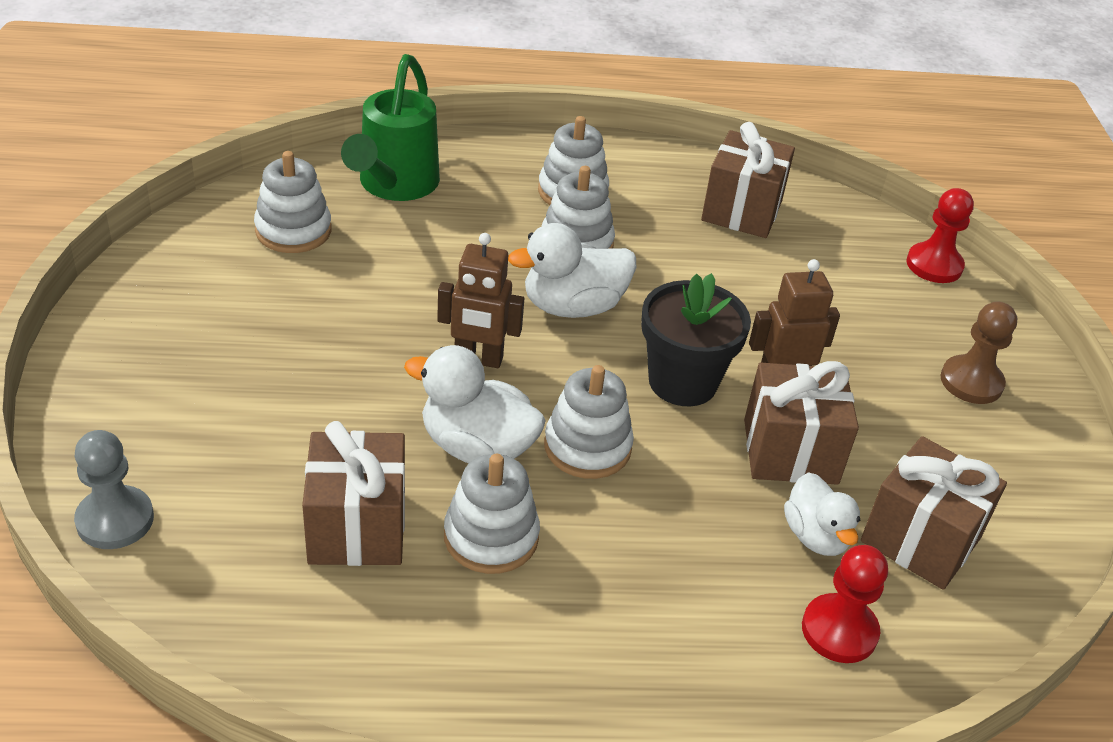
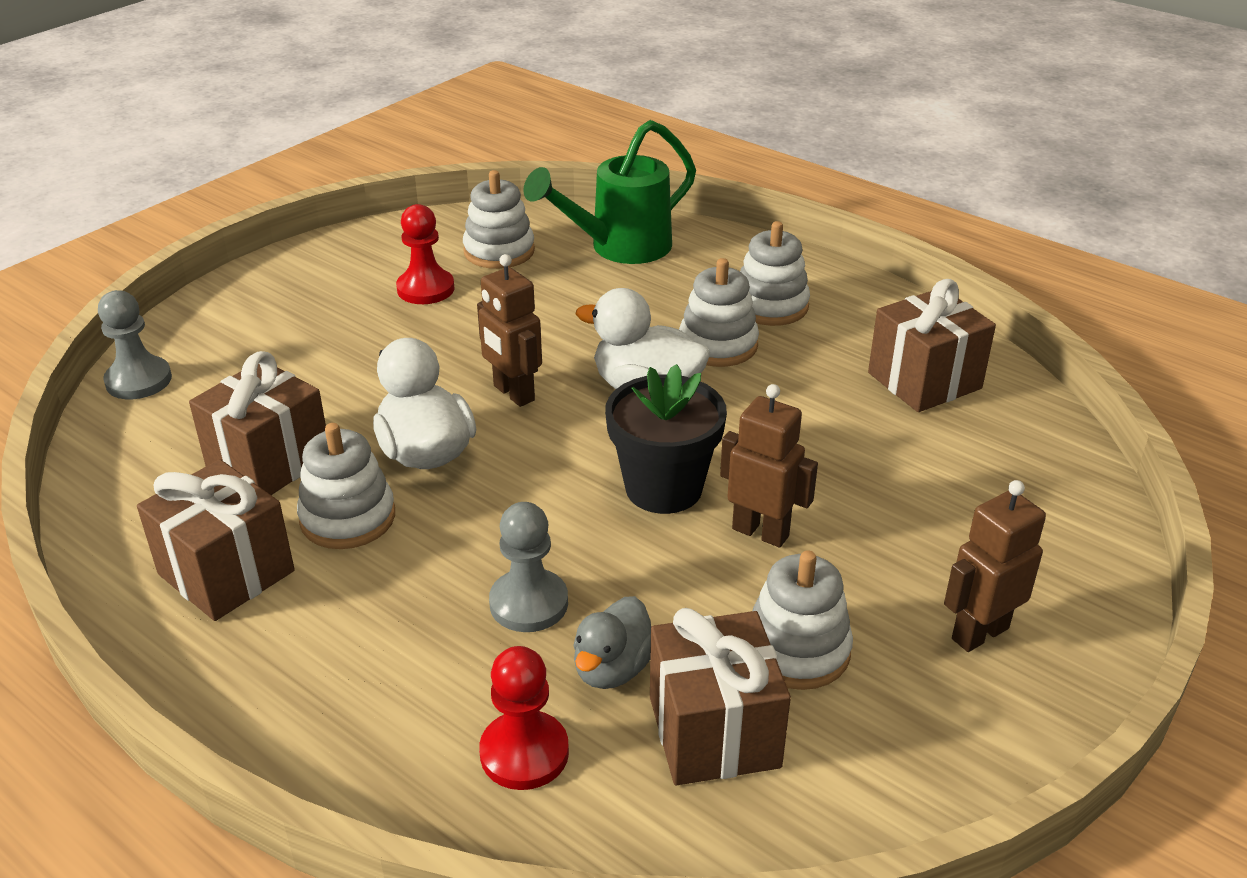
camera: 45 degrees right, 5 degrees down
white stacking toy [544,365,634,479] -> white stacking toy moved to [753,550,853,690]
brown gift [744,361,859,485] -> brown gift moved to [137,459,295,621]
white duck [784,472,860,556] -> grey duck [573,596,651,689]
red pawn [906,188,974,283] -> red pawn moved to [396,204,455,304]
brown pawn [940,302,1017,404] -> brown robot [944,480,1046,652]
none -> grey pawn [489,502,568,632]

